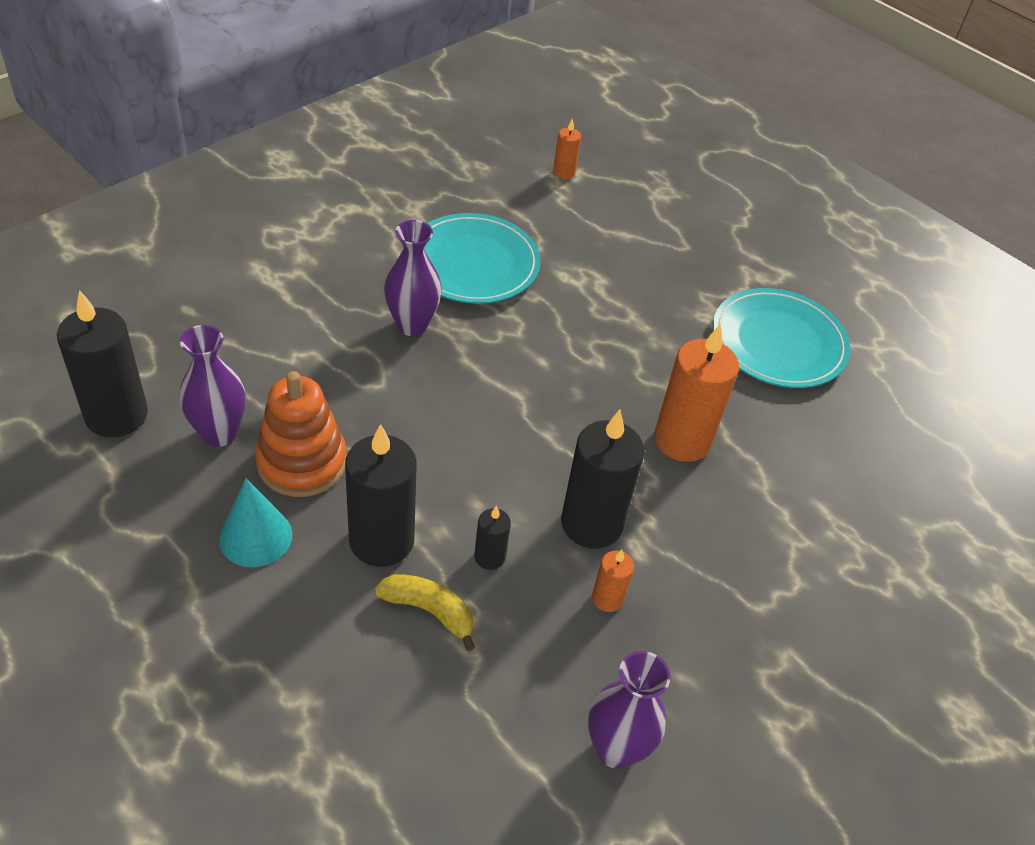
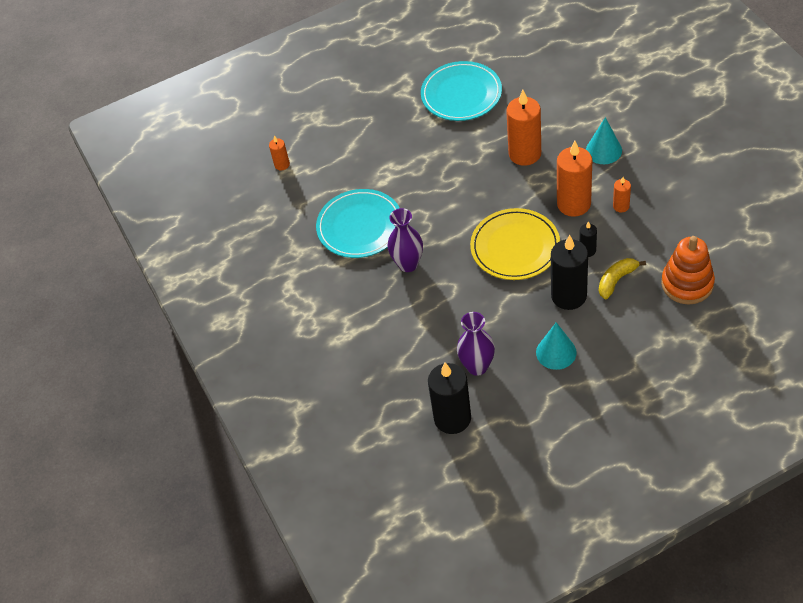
camera: 60 degrees left, 5 degrees up
orange stacking toy [255,371,347,497] -> orange stacking toy moved to [661,236,715,304]
black candle [561,410,645,549] -> orange candle [557,141,592,217]
purple vase [588,651,670,769] -> none
none -> yellow plate [470,208,560,280]
none -> turquoise cone [586,117,622,164]

